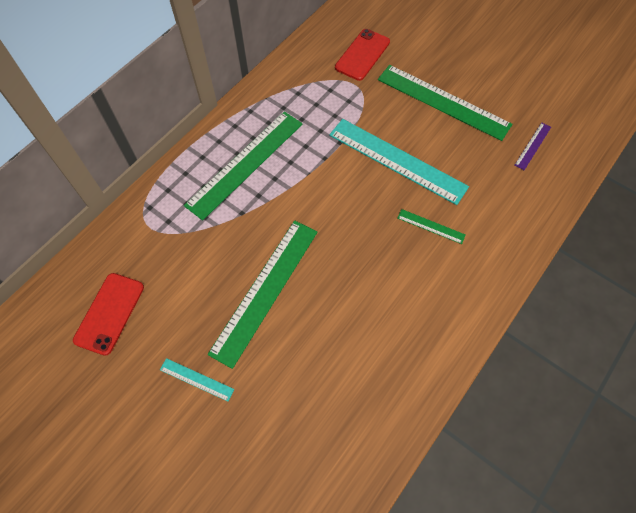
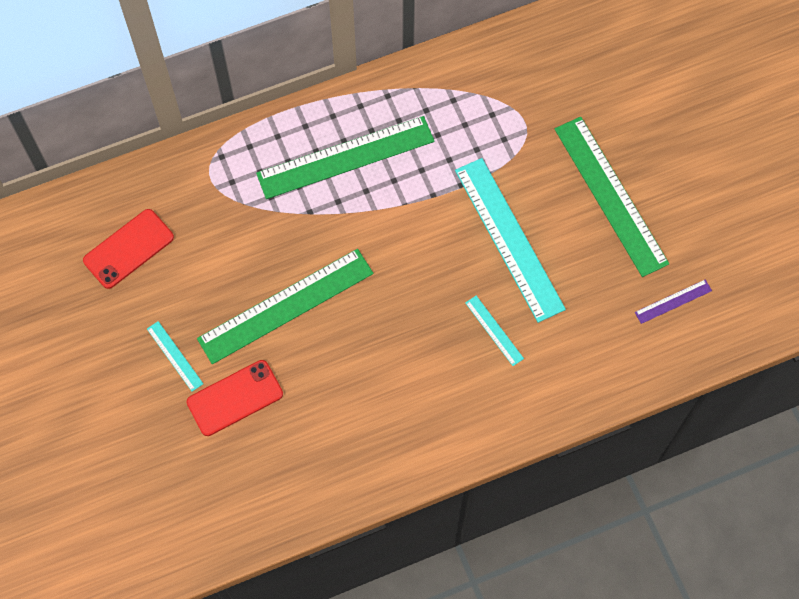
camera: 30 degrees right, 5 degrees up
red phone [335,29,390,81] -> red phone moved to [186,360,283,436]
green ruler [397,209,466,244] -> turquoise ruler [465,296,524,366]

